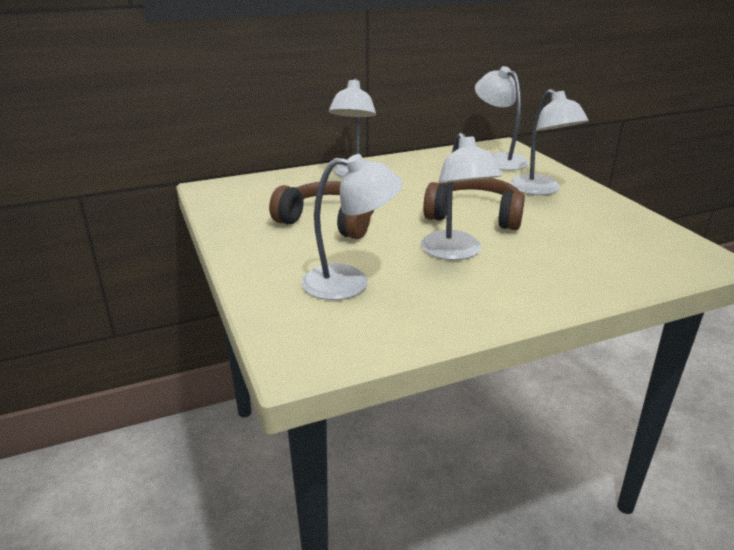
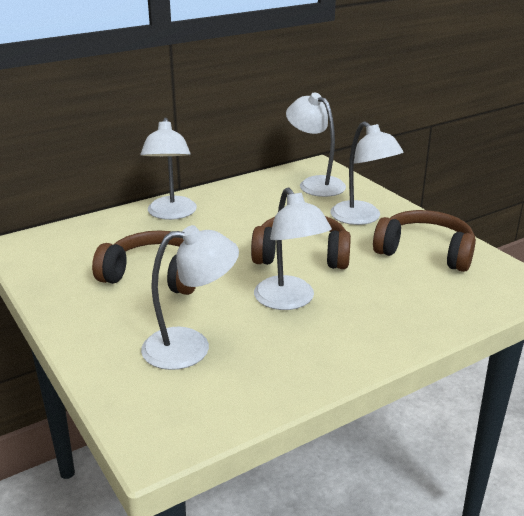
camera: 10 degrees left, 0 degrees up
none -> brown headphones [373,210,476,272]

